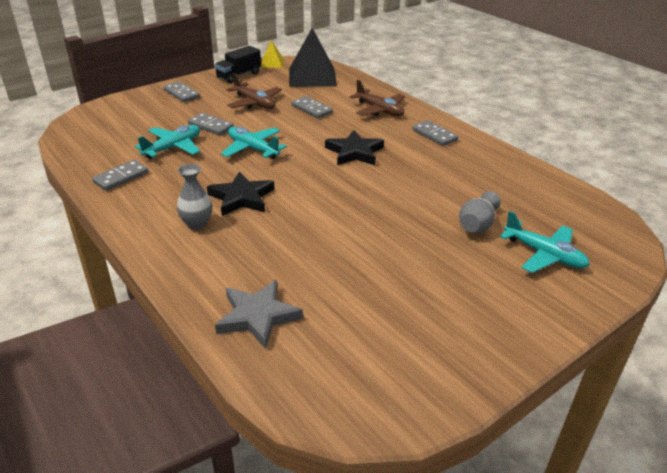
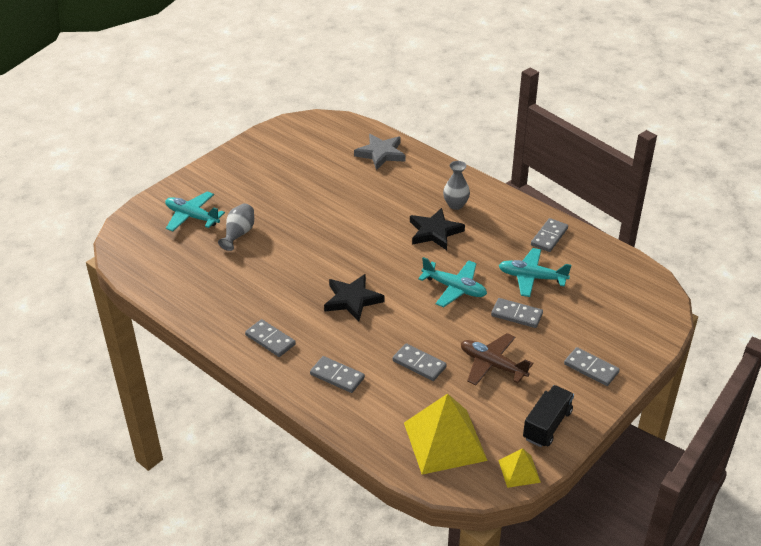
camera: 170 degrees right, 5 degrees up
turquoise plane [135,125,200,159] -> turquoise plane turned 75 degrees clockwise [498,248,571,297]
black pyramid [289,28,337,87] -> yellow pyramid [404,394,488,475]
brown plane [350,80,405,116] -> grey domino [310,356,365,393]

